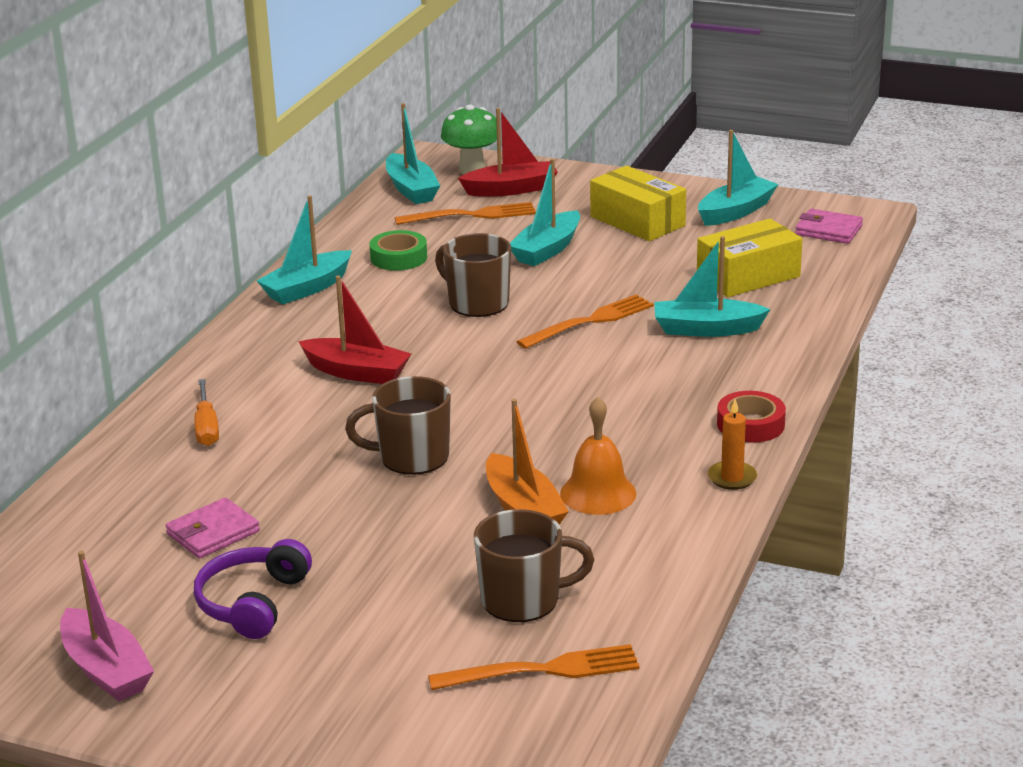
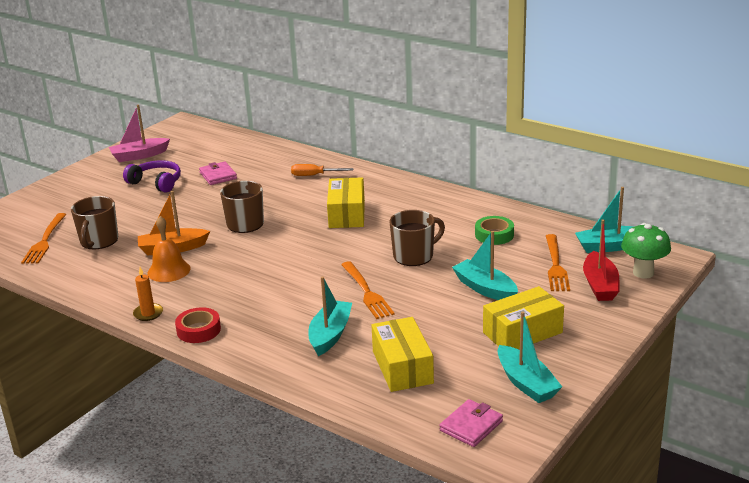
camera: 105 degrees right, 0 degrees up
turquoise boat [257,195,352,304] -> none
red boat [298,275,411,384] -> yellow box [327,177,365,228]

